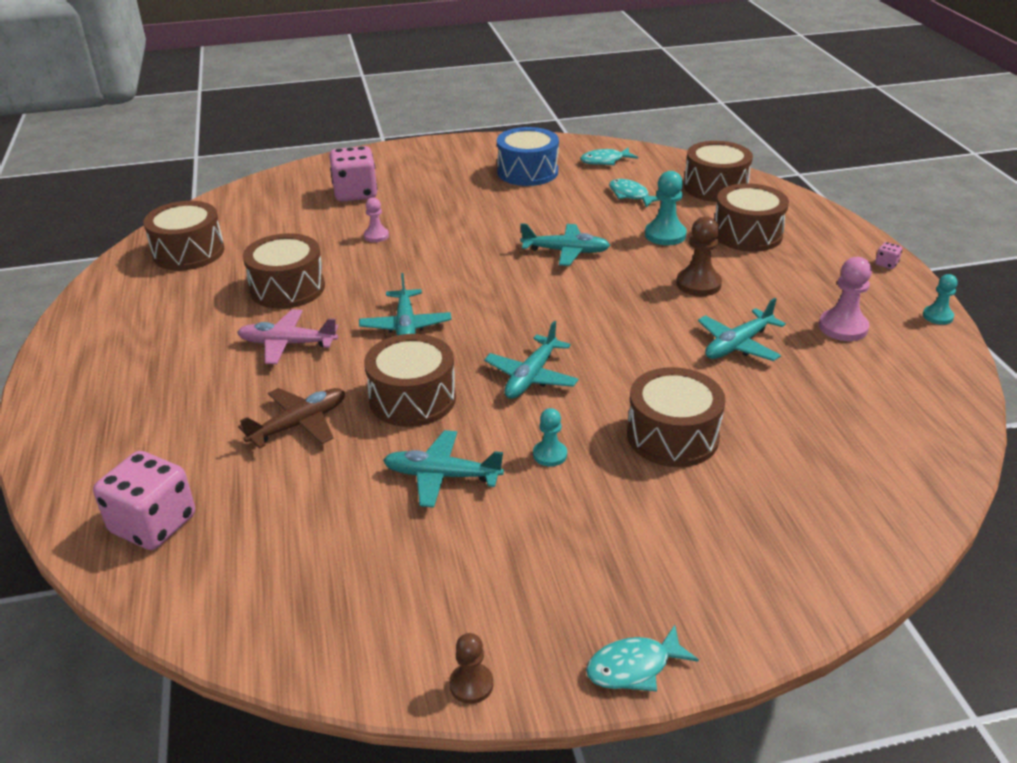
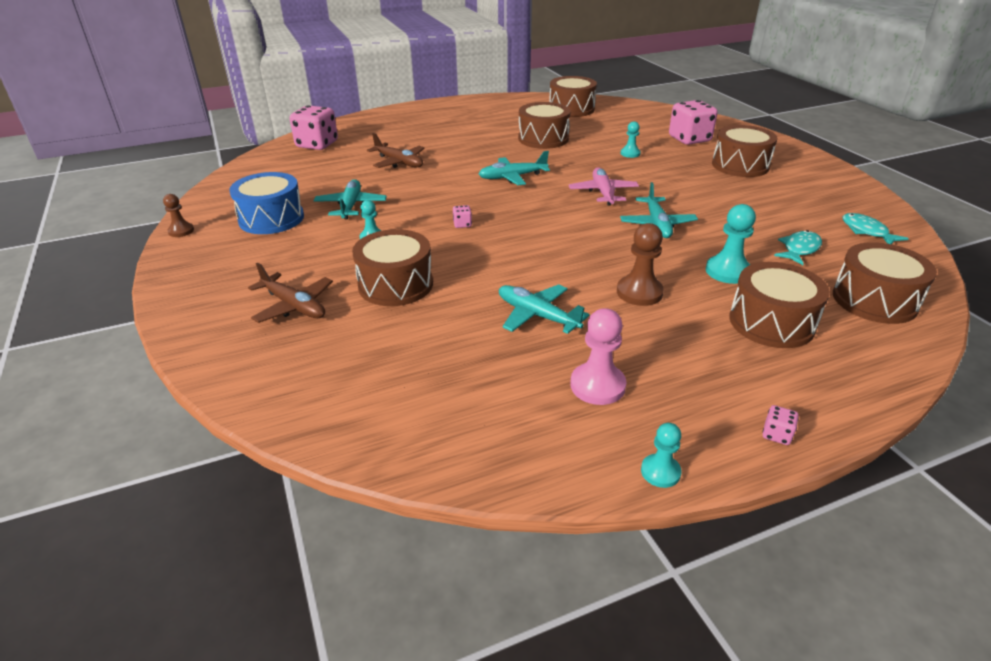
camera: 80 degrees right, 0 degrees up
pink plane [237,309,338,364] -> pink plane moved to [569,167,639,206]
pink pawn [364,197,389,242] -> turquoise pawn [621,121,641,158]
brown drum [364,334,456,427] -> brown drum moved to [712,125,778,177]
turquoise plane [484,321,579,399] -> pink dice [453,205,472,228]
blue drum [497,127,559,186] -> blue drum moved to [229,172,304,234]
turquoise fish [586,625,699,691] -> none
none -> brown plane [248,262,333,323]

